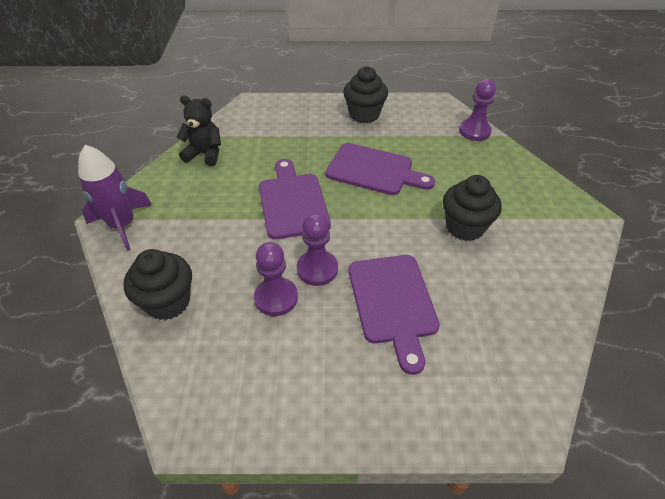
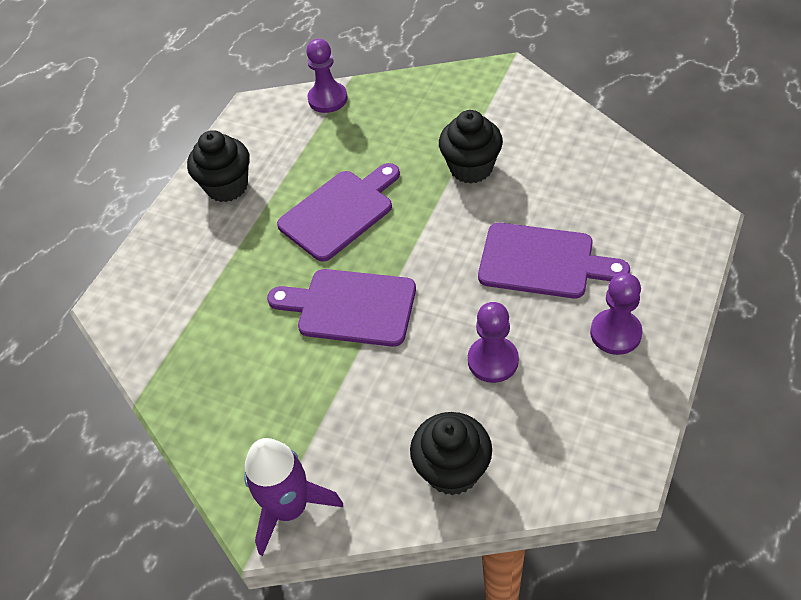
camera: 60 degrees left, 5 degrees up
black teddy bear [176,95,221,166] -> none
purple pawn [297,213,338,286] -> purple pawn moved to [590,273,643,355]

